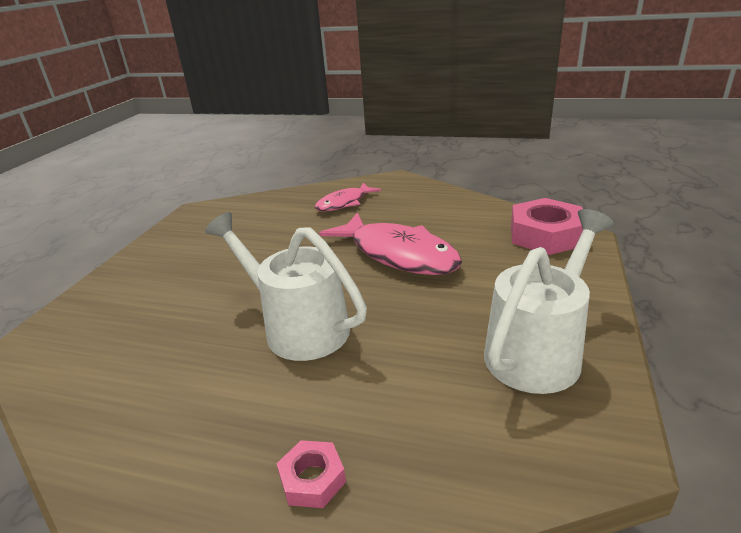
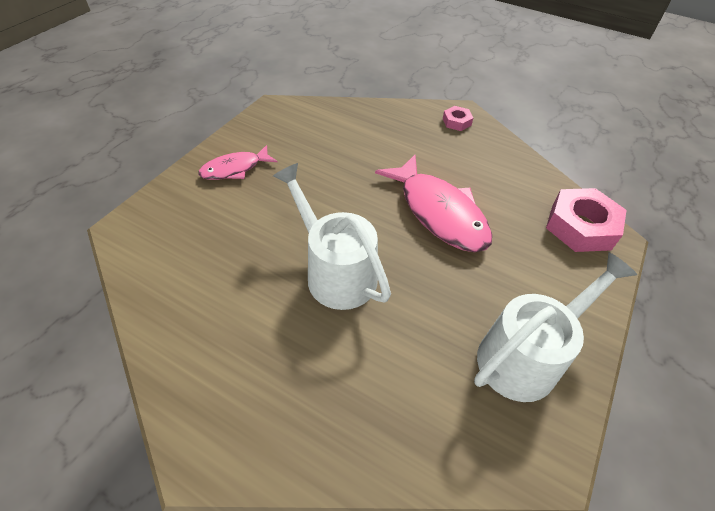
camera: 10 degrees right, 20 degrees up
pink nut [277,440,346,508] -> pink nut moved to [443,106,473,131]
pink fish [314,183,381,211] -> pink fish moved to [198,145,277,180]

